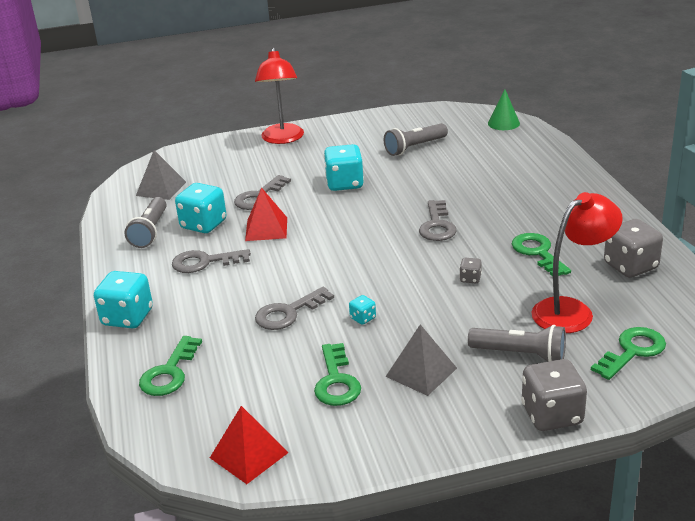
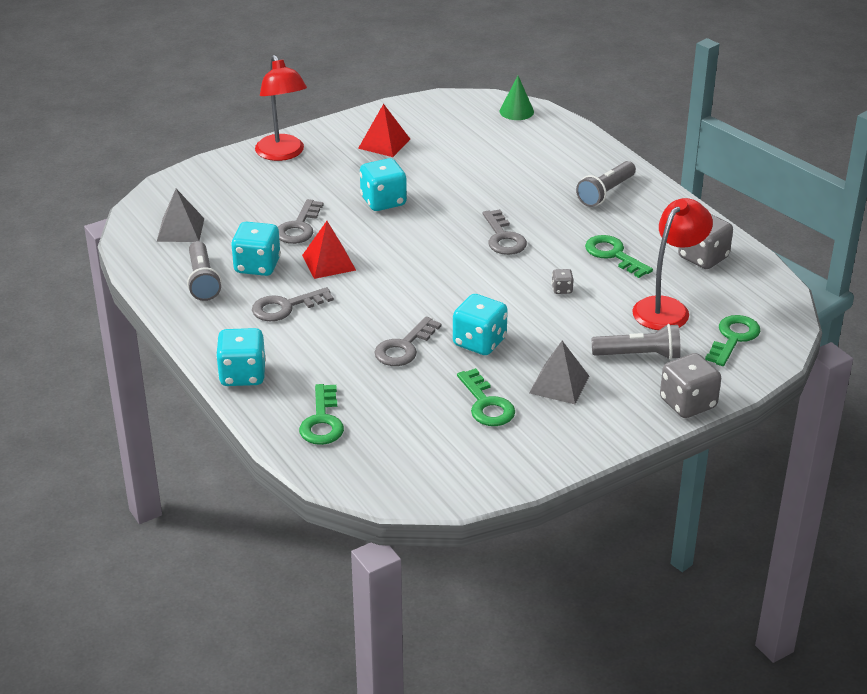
camera: 20 degrees left, 5 degrees up
red pyramid [210,406,289,484] -> red pyramid moved to [358,104,410,157]
turquoise dice [349,295,376,325] -> turquoise dice [453,294,508,355], size x2.14
grey flashlight [384,123,448,156] -> grey flashlight moved to [576,161,636,207]

